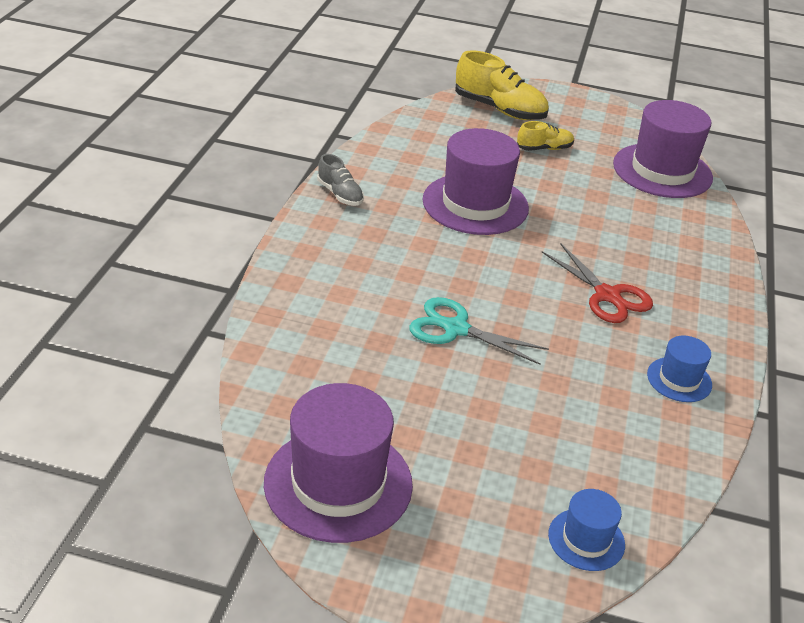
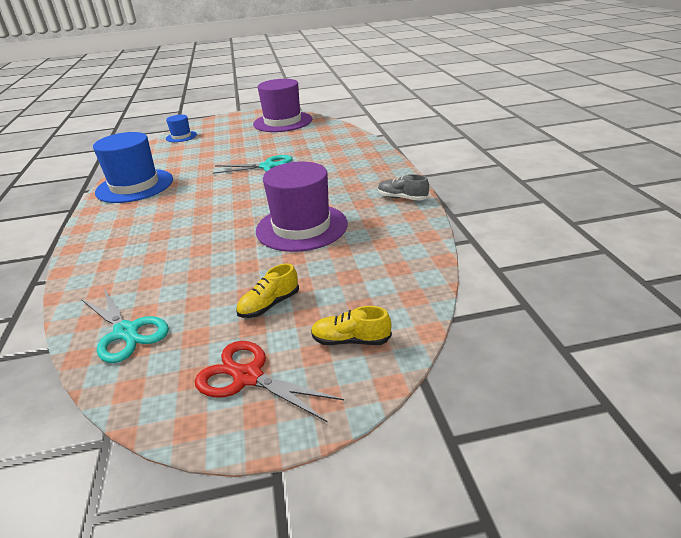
camera: 160 degrees right, 5 degrees down
yellow shoe [455,50,549,120] -> yellow shoe [311,306,392,345], size x0.56
red scissors [542,243,653,323] -> red scissors moved to [195,341,344,422]
purple hat [613,100,713,198] -> turquoise scissors [81,288,169,363]
blue hat [647,335,712,402] -> blue hat [93,132,173,203], size x1.99

